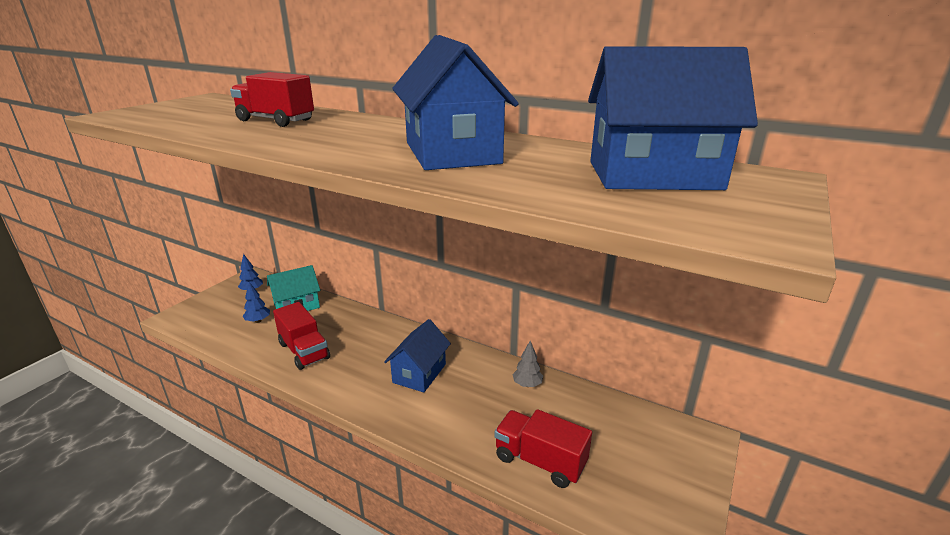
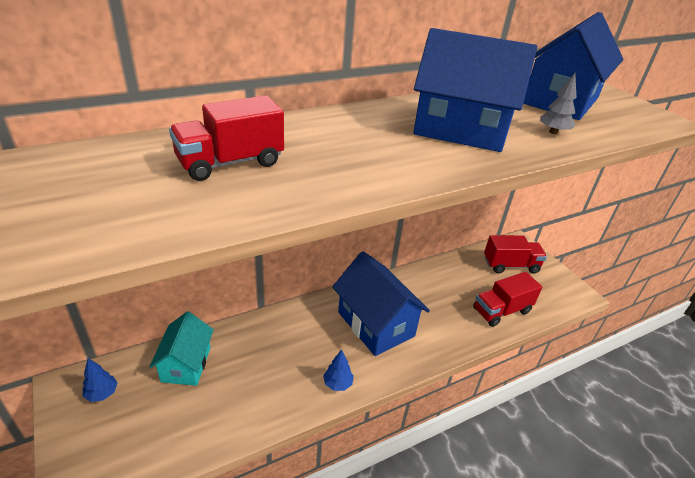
camera: 60 degrees left, 10 degrees up
blue tree [243,282,270,323] -> blue tree moved to [323,349,354,391]
red truck [273,302,330,370] -> red truck moved to [484,235,547,274]
blue house [384,319,451,392] -> blue house [332,251,430,356], size x1.56
grey tree [512,341,543,387] -> grey tree moved to [540,73,577,134]

